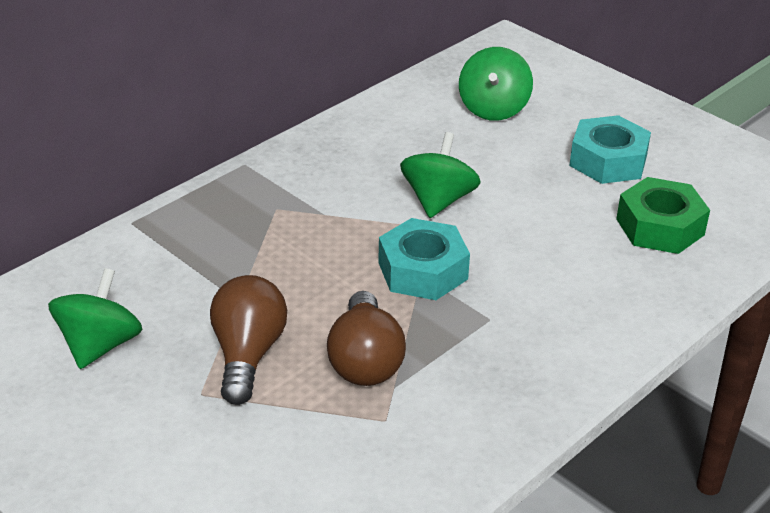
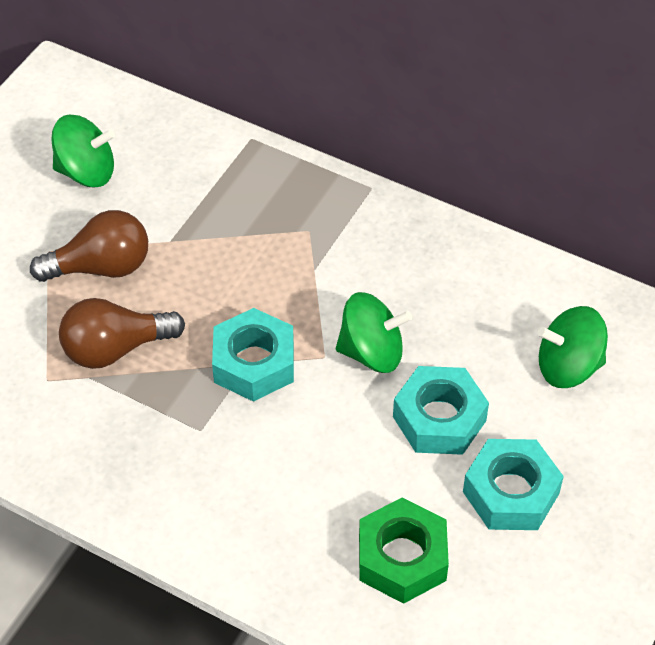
camera: 75 degrees right, 15 degrees up
none -> turquoise nut [393,366,489,455]

